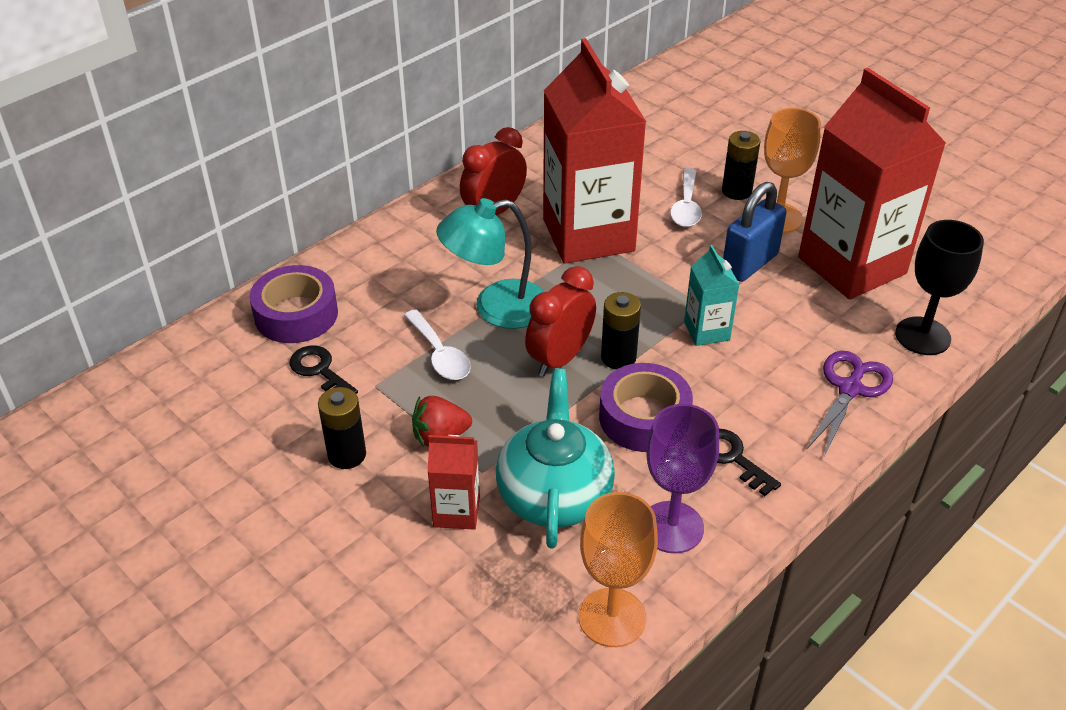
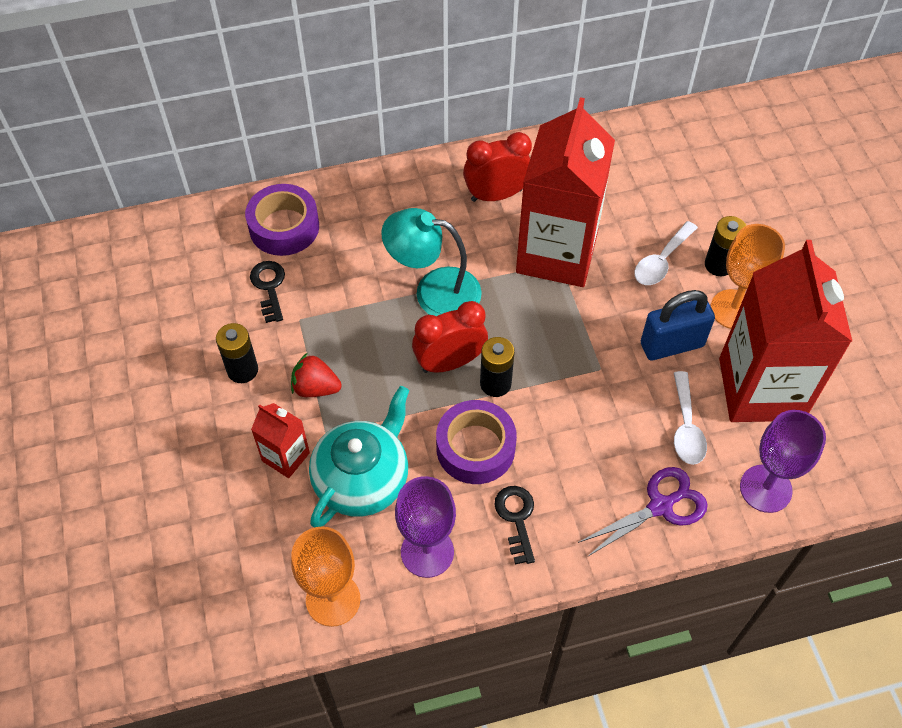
camera: 30 degrees right, 15 degrees up
white spoon [404,309,471,380] -> white spoon moved to [674,371,707,465]
turquoise carton [684,245,739,346] -> none
black goblet [895,220,984,355] -> purple goblet [740,410,826,513]

